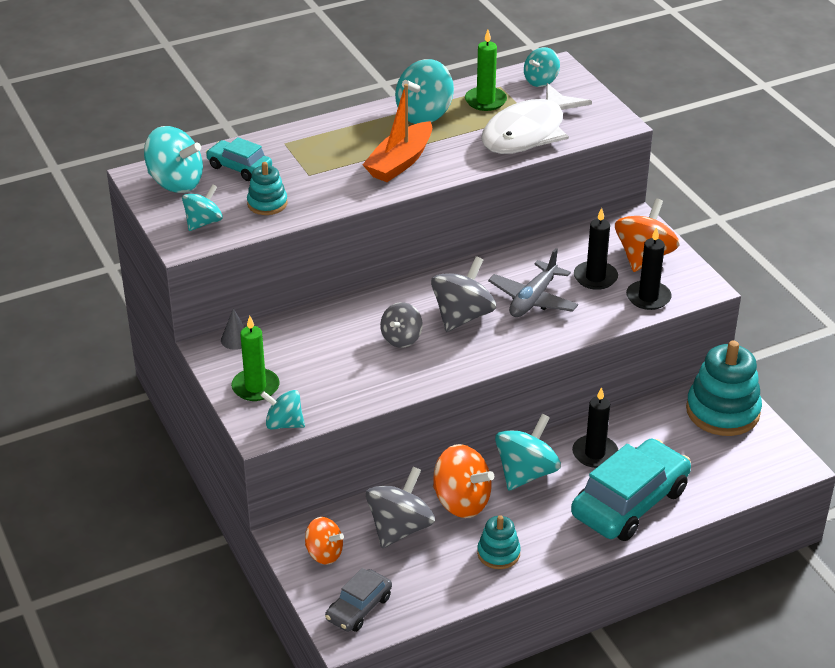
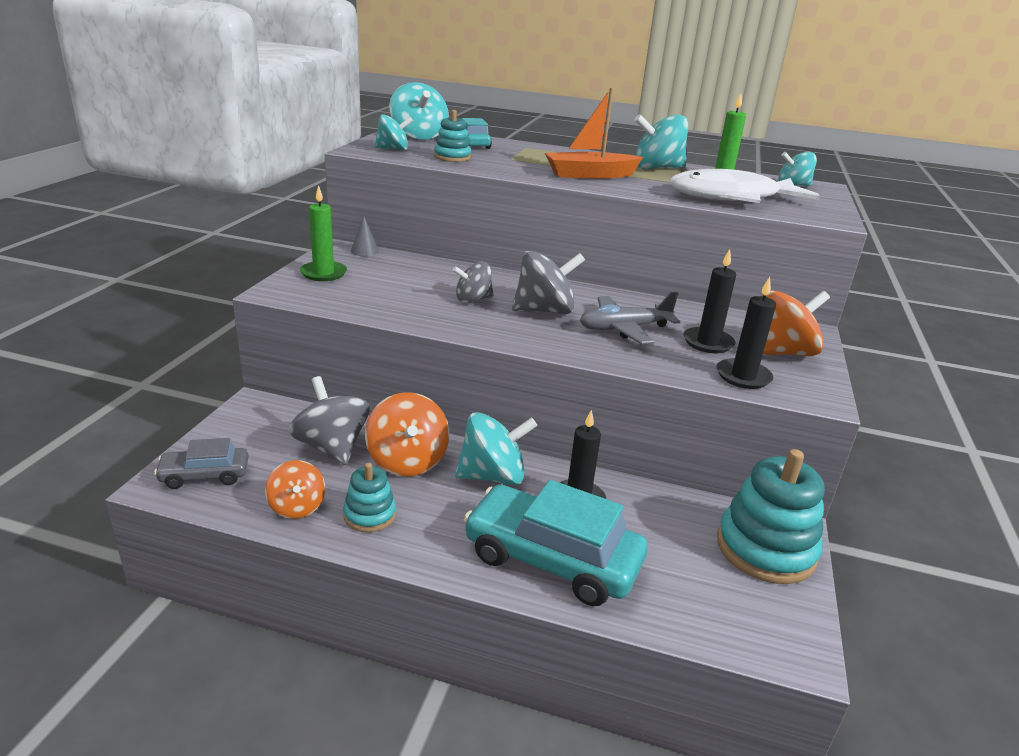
camera: 40 degrees right, 10 degrees down
turquoise spinning top [260,390,305,429] -> none
orange spinning top [305,517,344,565] -> orange spinning top moved to [265,460,325,519]
grey spinning top [366,467,435,548] -> grey spinning top turned 105 degrees counterclockwise [289,376,370,465]
turquoise car [571,439,691,541] -> turquoise car turned 150 degrees counterclockwise [463,480,648,606]

